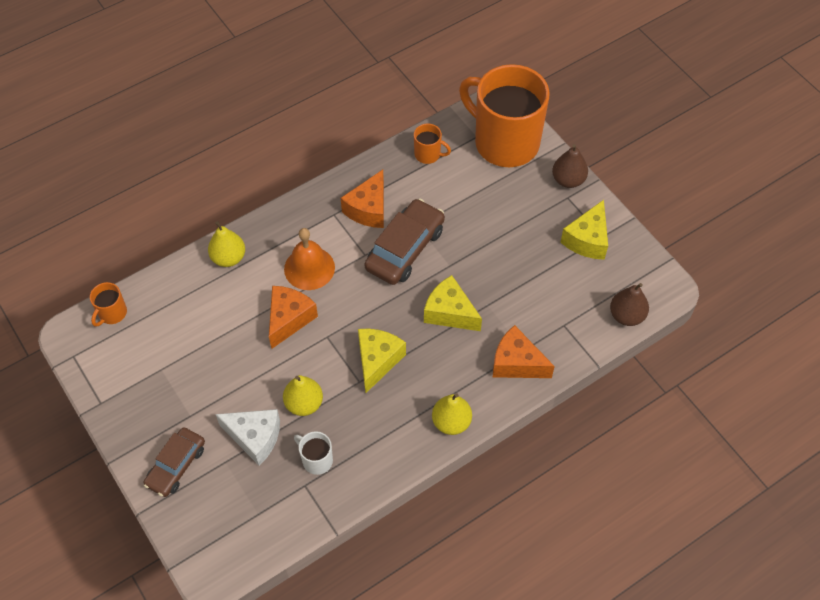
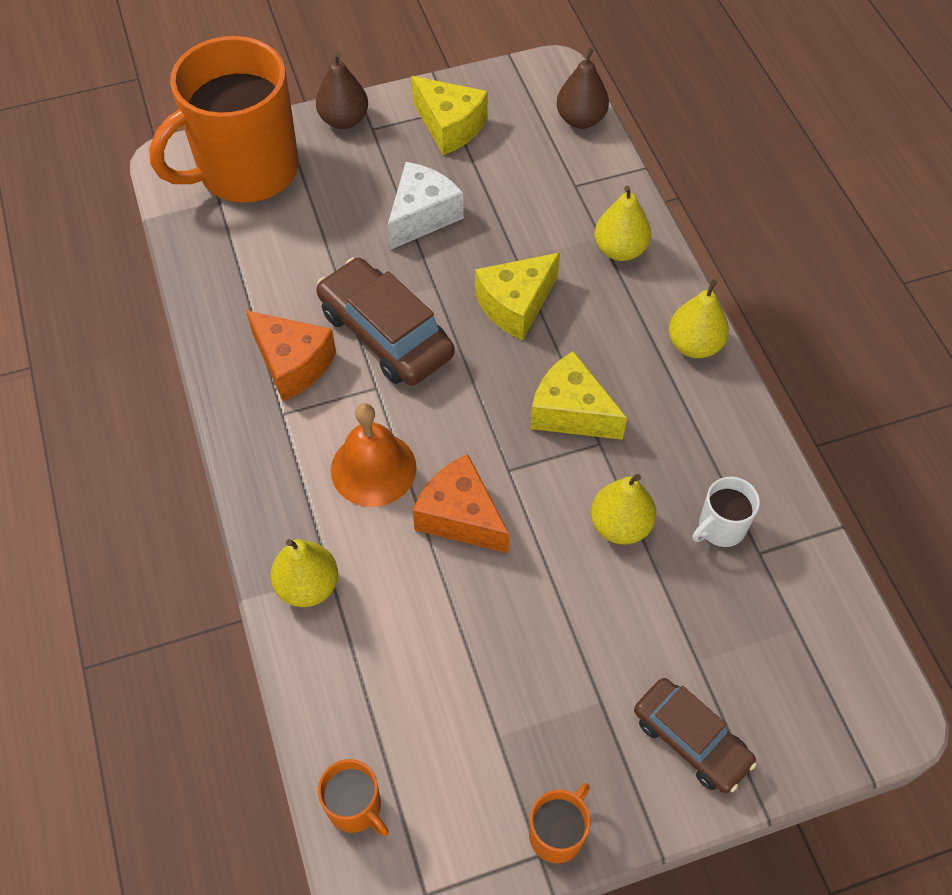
camera: 75 degrees left, 0 degrees up
white cheese [216,409,280,466] -> white cheese moved to [388,162,464,250]
orange mug [414,124,451,164] -> orange mug moved to [529,783,591,864]
orange cheese [493,325,555,378] -> yellow pear [594,186,651,261]

